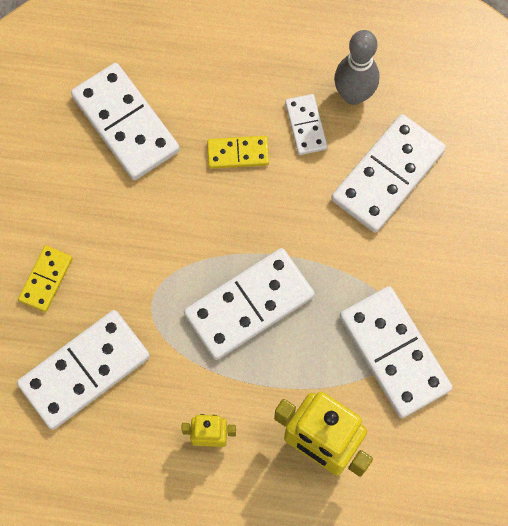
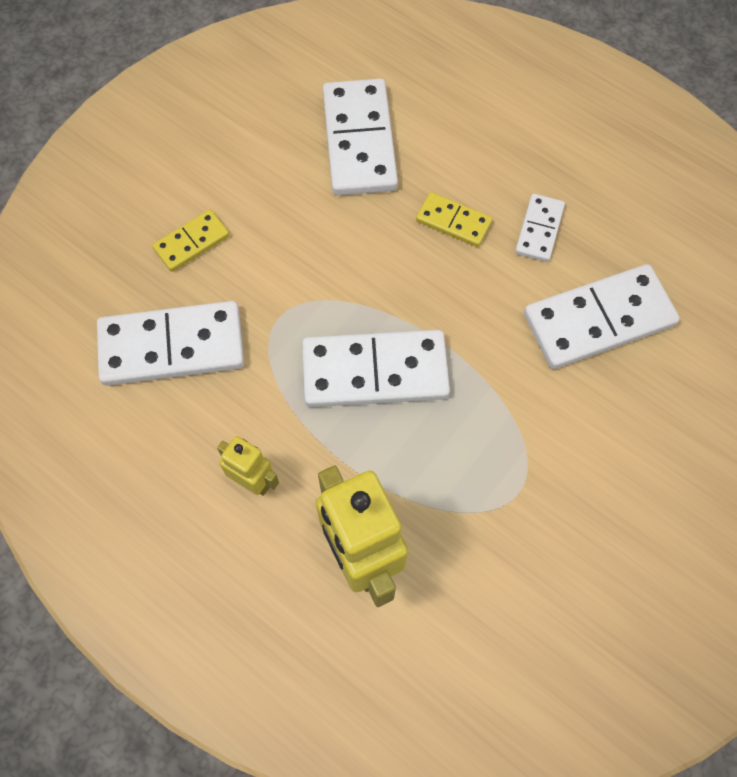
camera: 30 degrees right, 5 degrees down
grey bowling pin [334,30,380,105] -> none
white domino [340,286,452,418] -> none

